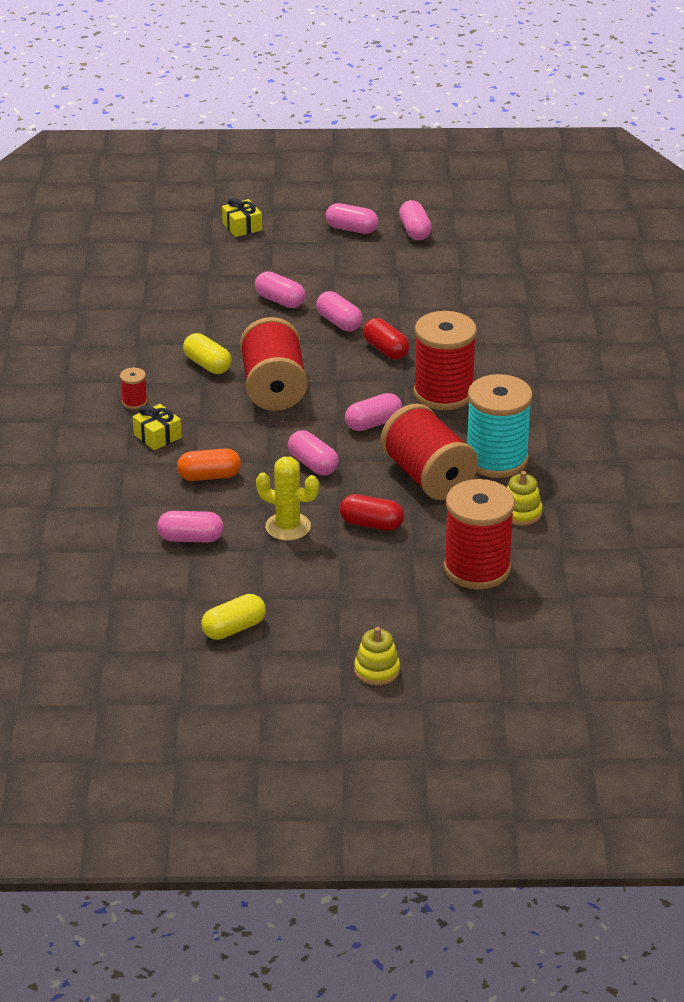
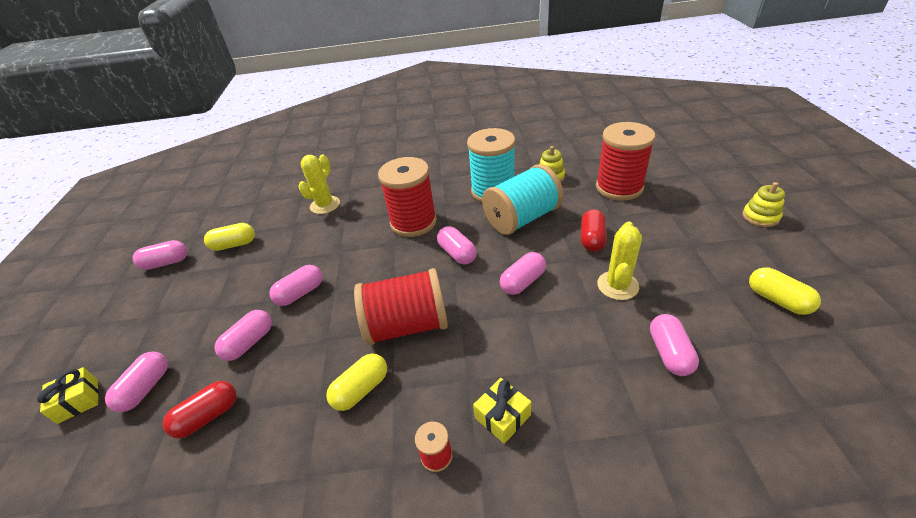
camera: 90 degrees left, 5 degrees up
orange capsule [177,448,241,481] -> none
pink capsule [326,203,378,234] -> pink capsule moved to [105,352,168,412]
red capsule [363,318,410,360] -> red capsule moved to [163,381,236,439]
red spool [381,403,478,500] -> turquoise spool [482,164,563,235]
none -> yellow capsule [204,223,255,251]
none -> yellow cactus [298,155,340,214]

